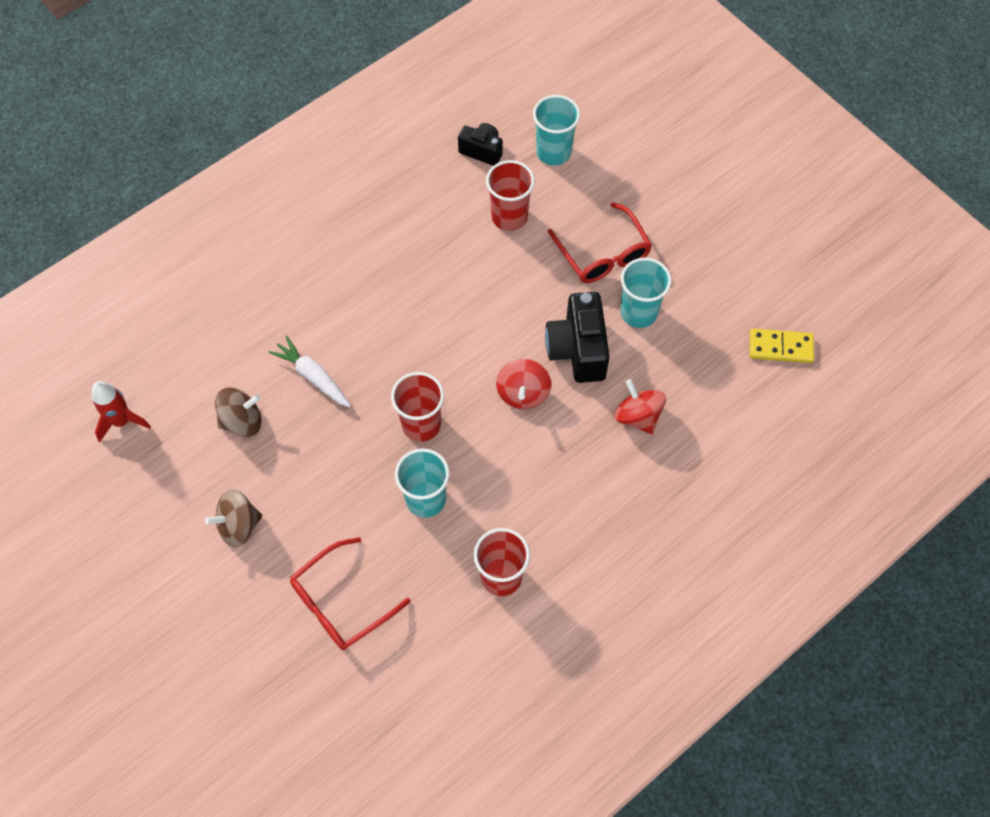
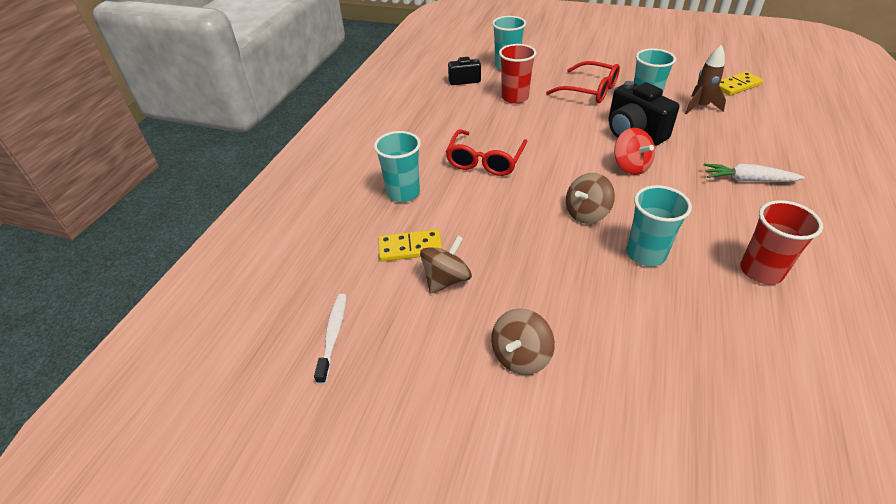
camera: 30 degrees left, 20 degrees down
red rocket [92,381,151,442] -> white toothbrush [314,294,347,384]
white carrot [269,335,351,408] -> white carrot moved to [704,164,805,182]
red glasses [290,537,411,650] -> red glasses moved to [446,129,528,176]
red cup [391,372,444,442] -> brown spinning top [566,173,615,224]
red spinning top [614,379,666,434] -> none
none -> turquoise cup [374,131,421,202]
none -> yellow domino [378,229,442,261]
none -> brown rocket [685,45,726,114]

